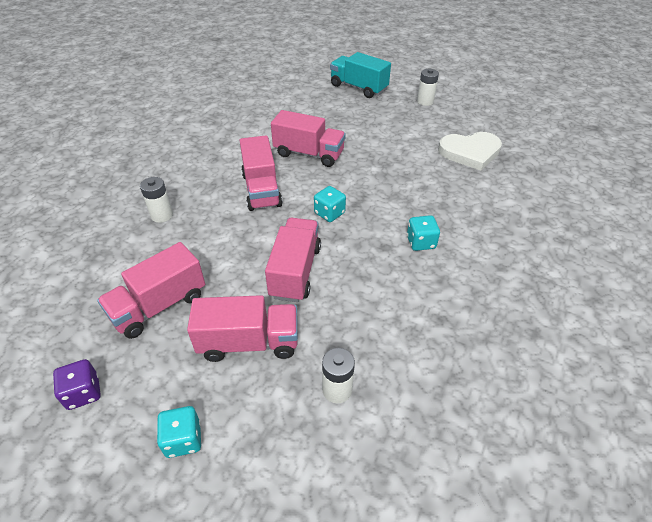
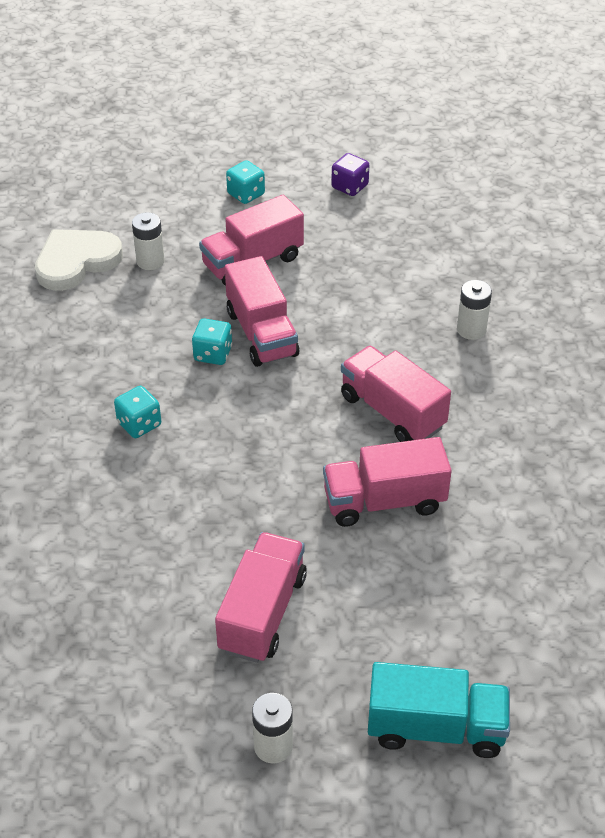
camera: 150 degrees right, 0 degrees up
pink truck [97,242,205,339] -> pink truck moved to [215,532,307,663]
turquoise dice [314,186,346,222] -> turquoise dice moved to [192,318,232,365]
white heart [438,132,502,171] -> white heart moved to [35,229,123,291]

